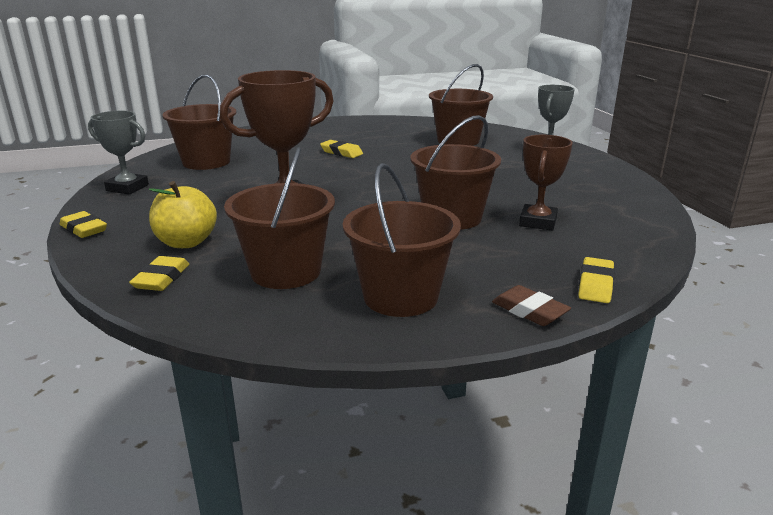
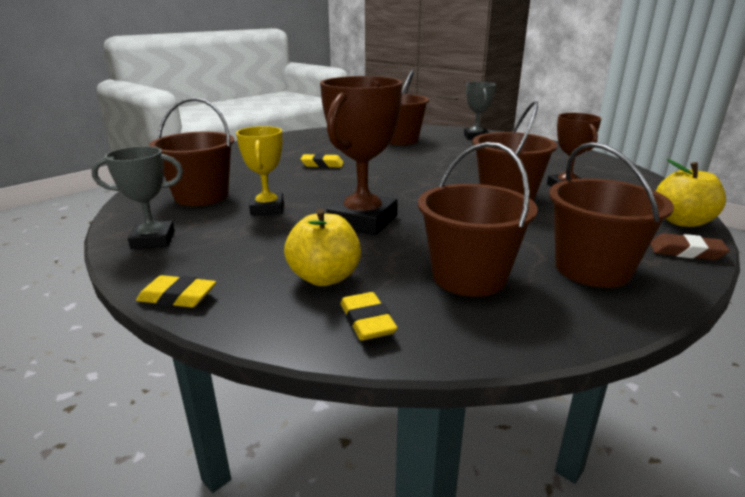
camera: 30 degrees left, 0 degrees up
yellow eraser [578,257,615,303] -> yellow apple [656,159,726,227]
none -> yellow trophy [236,126,284,215]

